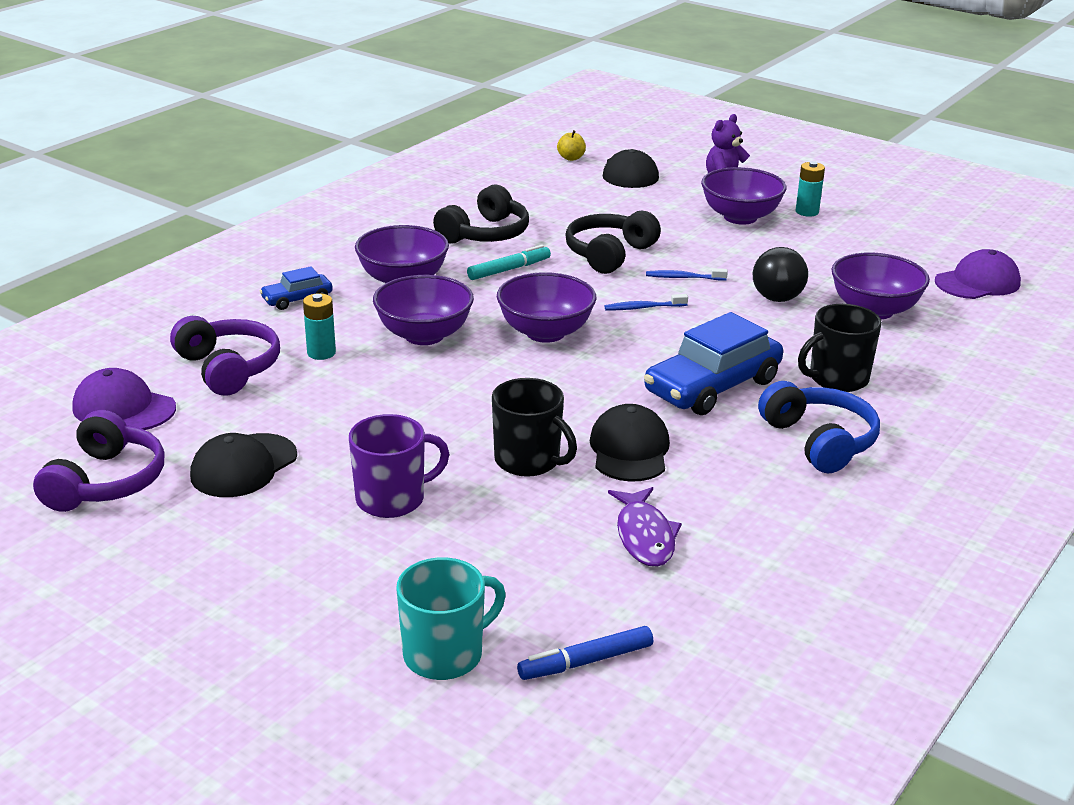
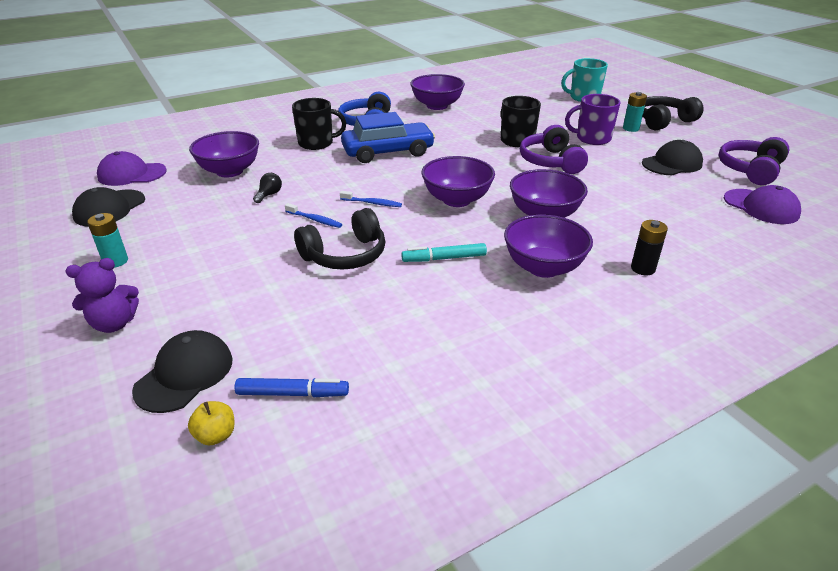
camera: 155 degrees left, 5 degrees up
purple headphones [170,316,280,396] -> purple headphones moved to [520,125,588,174]
blue car [260,266,333,310] -> black battery [631,220,668,275]
turquoise battery [303,293,336,360] -> turquoise battery moved to [623,92,647,132]
black headphones [433,184,529,243] -> black headphones moved to [643,96,704,130]
blue marker [517,626,653,680] -> blue marker moved to [234,378,349,397]
black cap [590,404,670,482] -> black cap moved to [72,187,145,227]
purple fish [608,487,682,567] -> none
purple bowl [701,167,787,225] -> purple bowl moved to [411,74,465,110]
black light bulb [753,247,808,302] -> black light bulb [253,173,282,203], size x0.52

